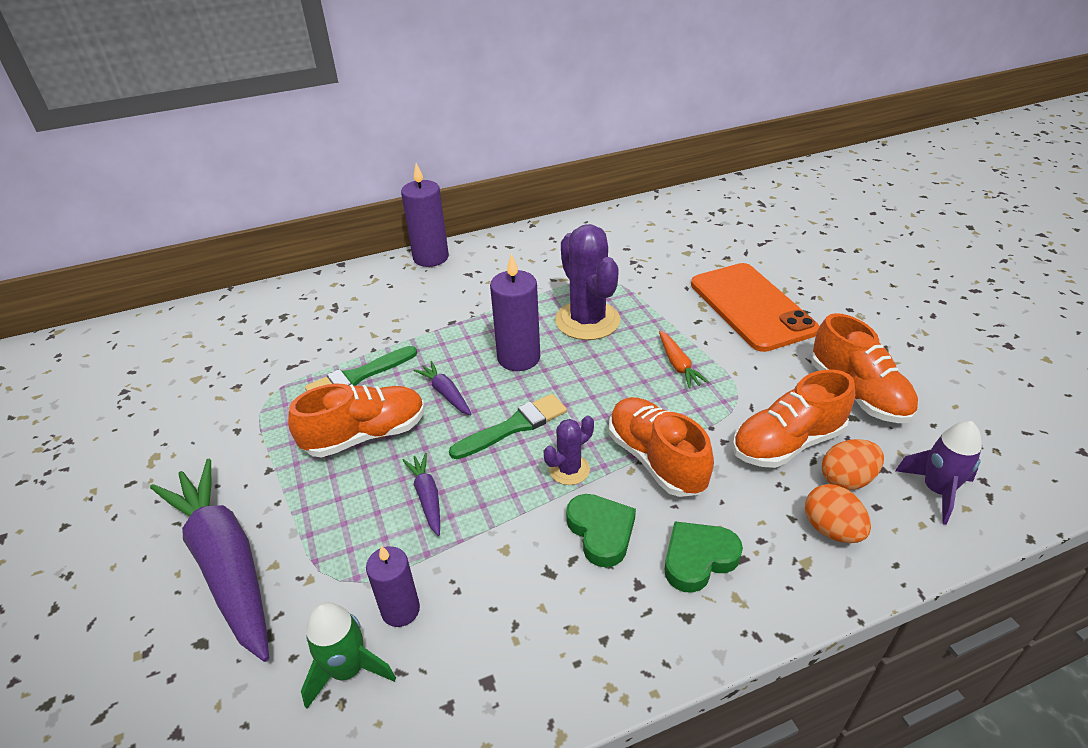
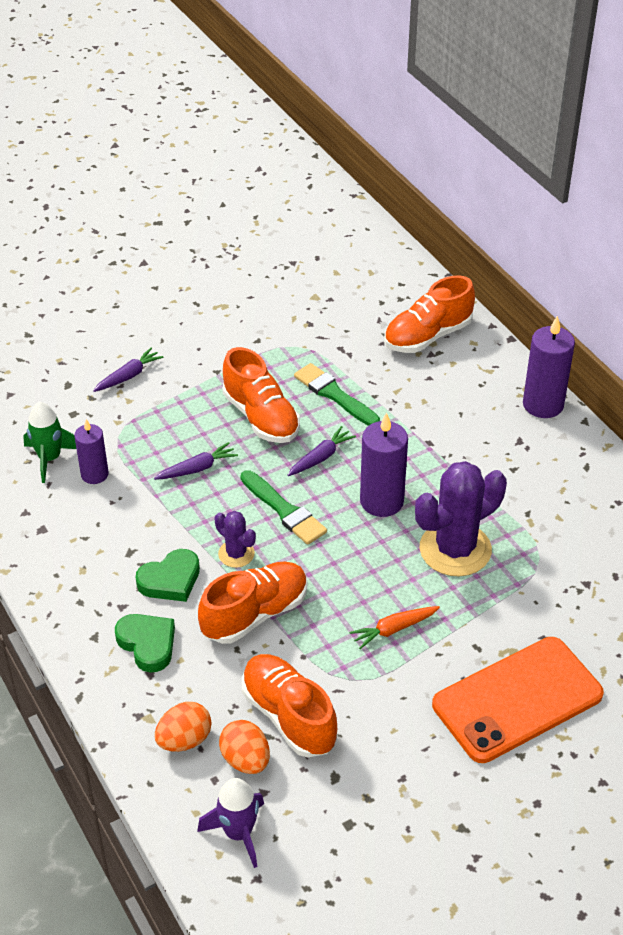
camera: 80 degrees right, 5 degrees up
purple carrot [150,459,269,662] -> purple carrot [93,348,164,392], size x0.43
orange shoe [811,313,918,423] -> orange shoe moved to [384,276,475,353]

